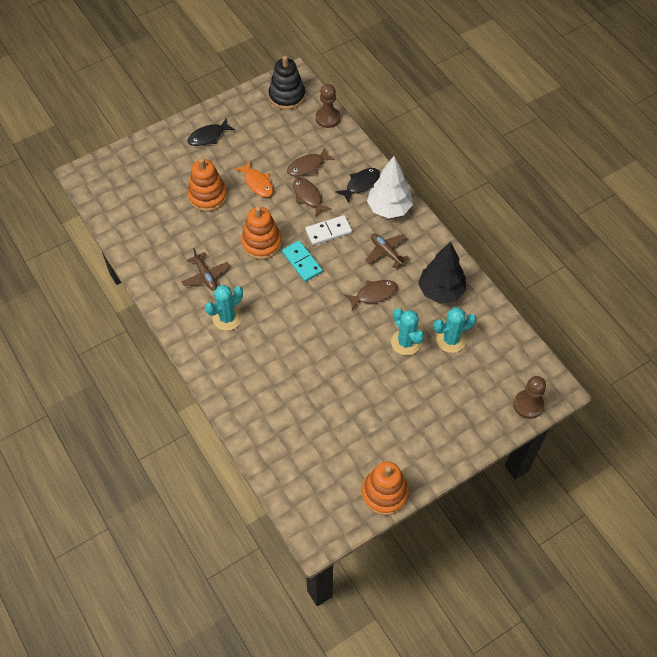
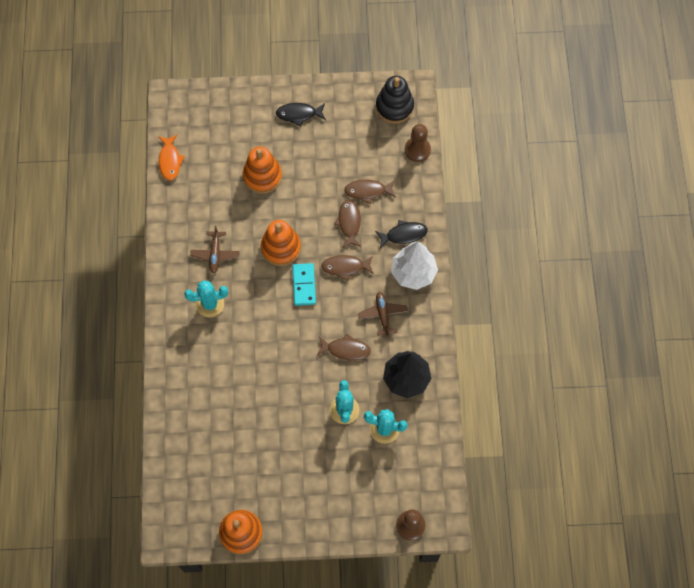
camera: 30 degrees right, 10 degrees up
orange fish [234,161,273,197] -> orange fish moved to [158,135,185,181]
white domino [305,215,352,245] -> brown fish [321,255,374,281]

